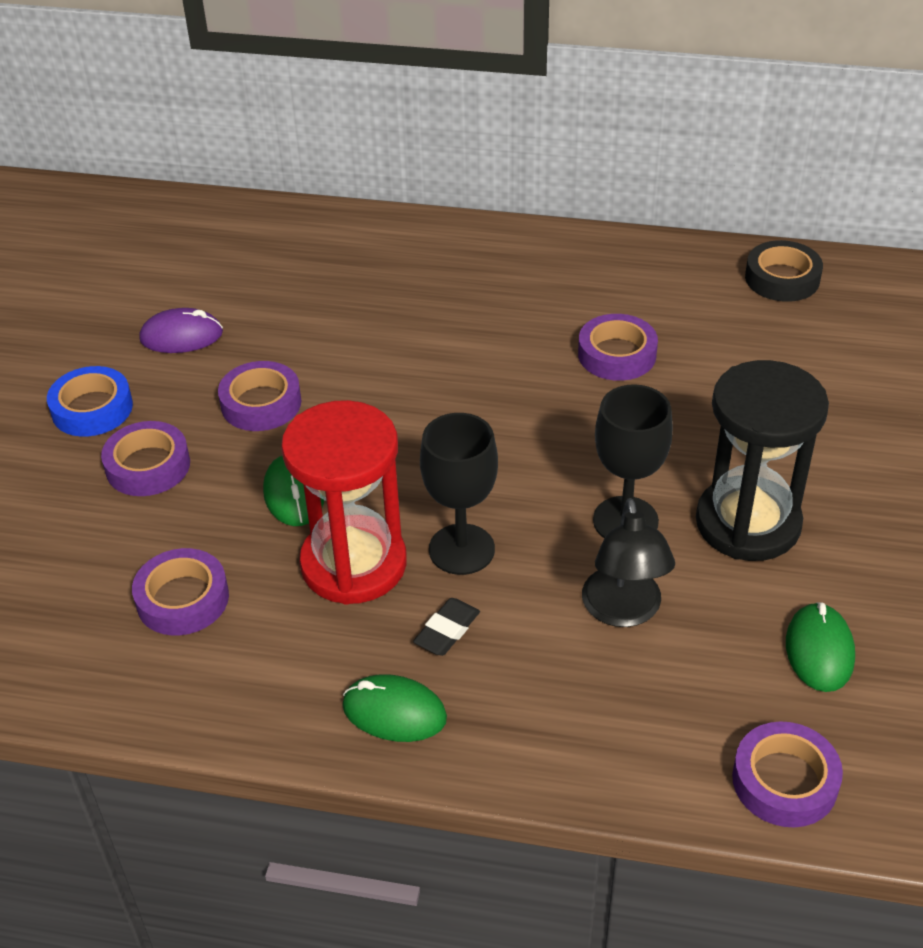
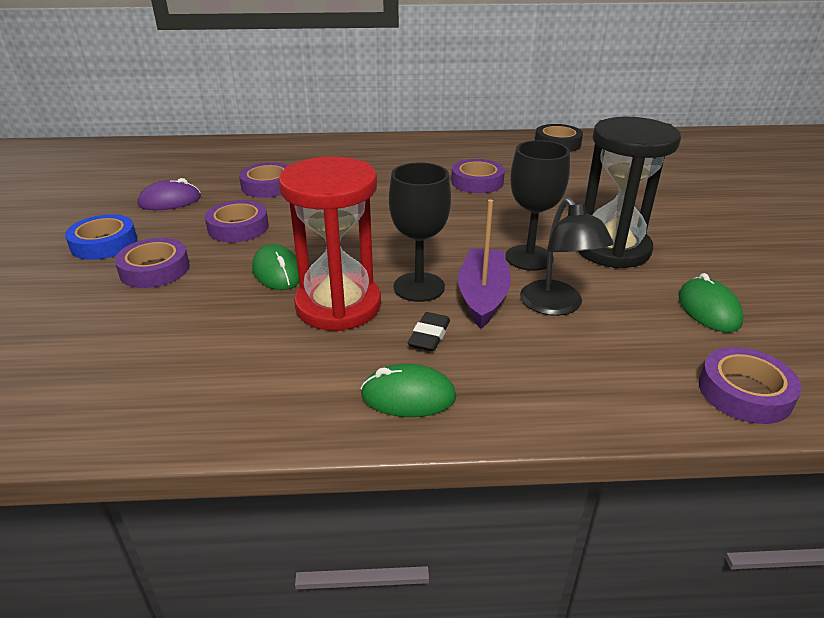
camera: 15 degrees left, 10 degrees down
purple tape [132,548,229,635] -> purple tape moved to [239,162,288,198]
none -> purple boat [458,199,511,328]

